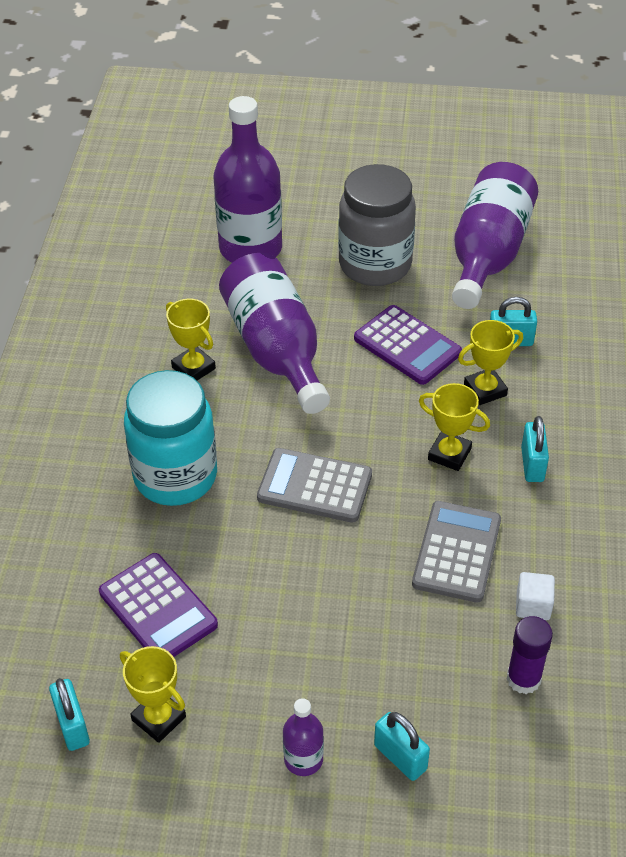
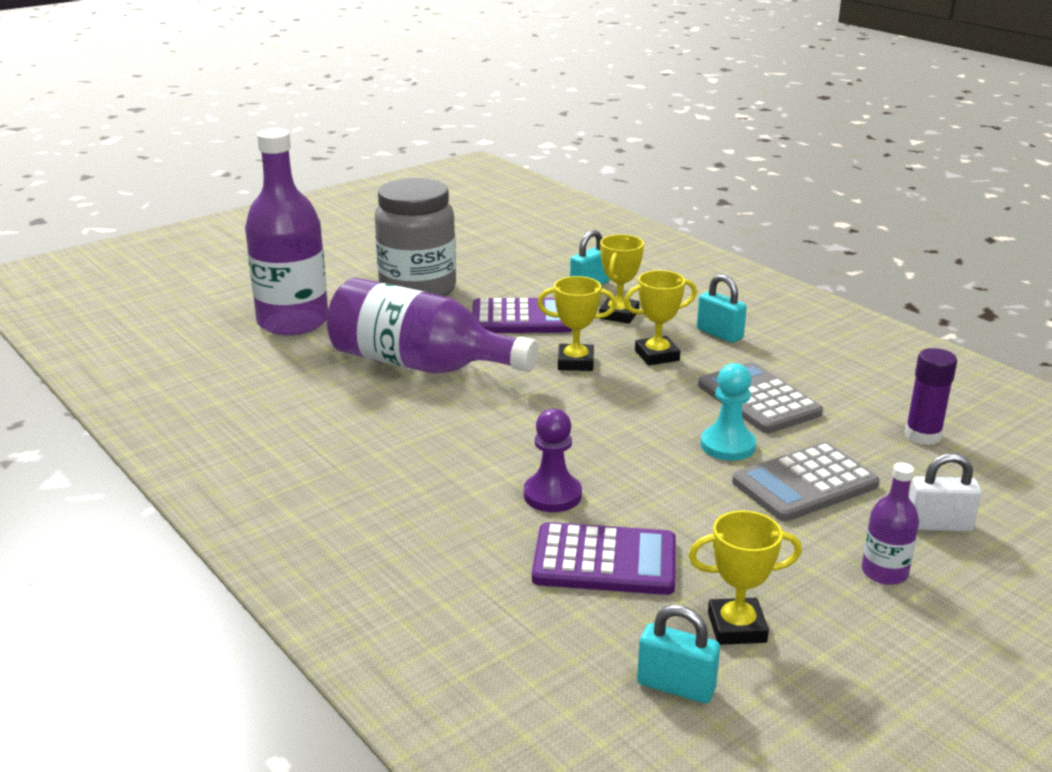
camera: 45 degrees left, 20 degrees down
turquoise jar [124,370,217,506] -> none
yellow trophy [166,299,216,380] -> yellow trophy moved to [537,276,617,371]
grey calculator [257,448,372,523] -> grey calculator moved to [732,442,880,521]
turquoise padlock [374,712,430,781] -> white padlock [909,453,982,531]
purple bottle [452,162,538,309] -> none
white cube [516,572,555,620] -> none
none -> purple pawn [524,408,582,512]
none -> turquoise pawn [700,363,756,461]

